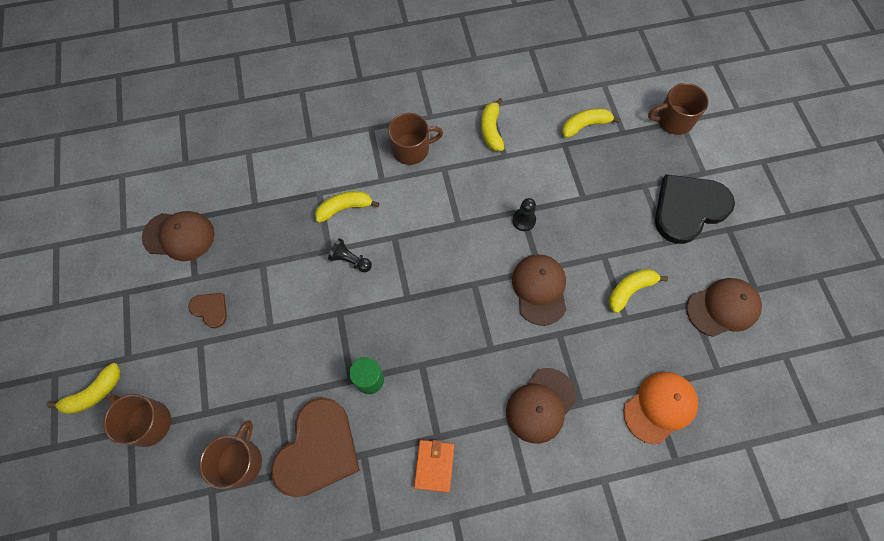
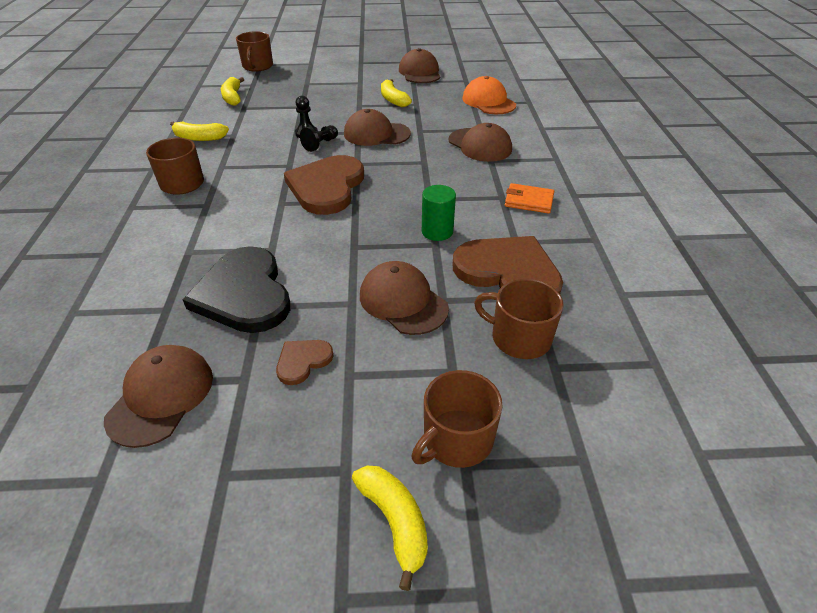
camera: 80 degrees left, 25 degrees down
yellow banana [315,191,379,223] -> none
black pawn [328,238,372,272] -> black pawn moved to [300,125,338,152]
black heart [655,174,735,244] -> black heart moved to [182,246,290,333]
none -> brown heart [284,155,364,215]
none -> brown cap [360,261,449,335]

